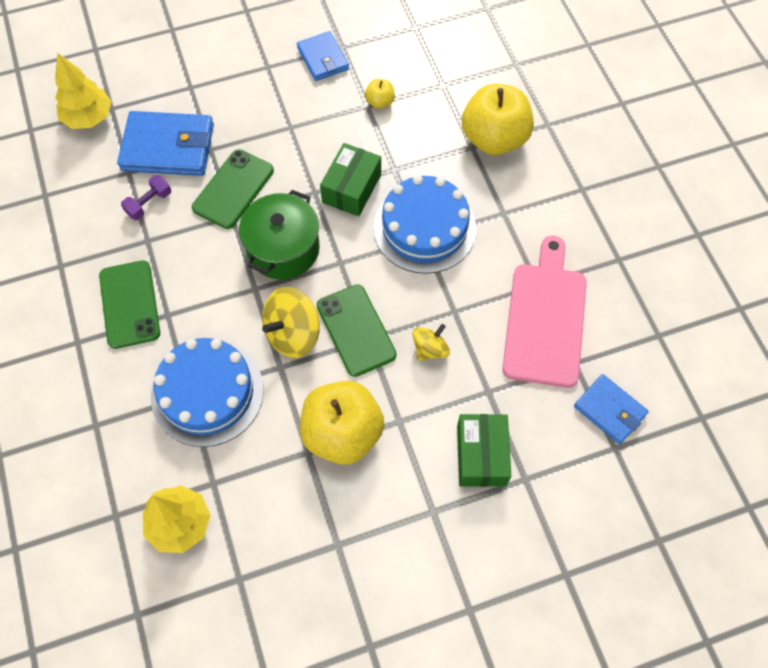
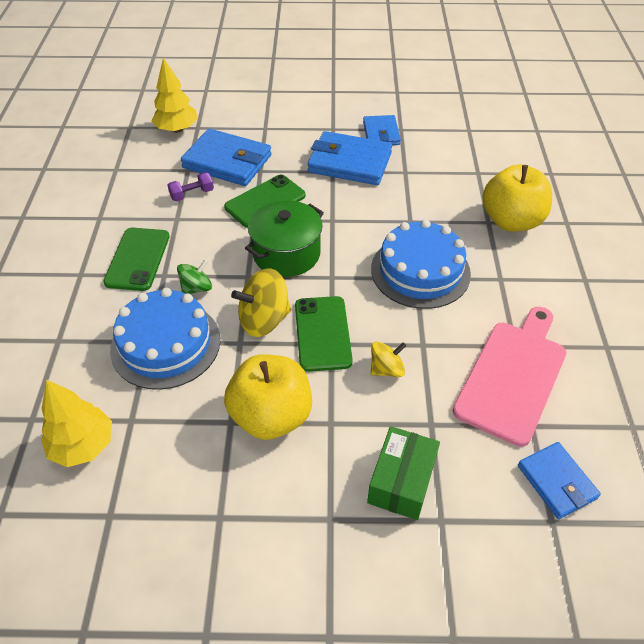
camera: 20 degrees right, 15 degrees down
green box [320,143,381,216] -> none
yellow apple [365,79,395,109] -> none
none -> green spinning top [177,260,212,294]
none -> blue wallet [308,131,392,185]

